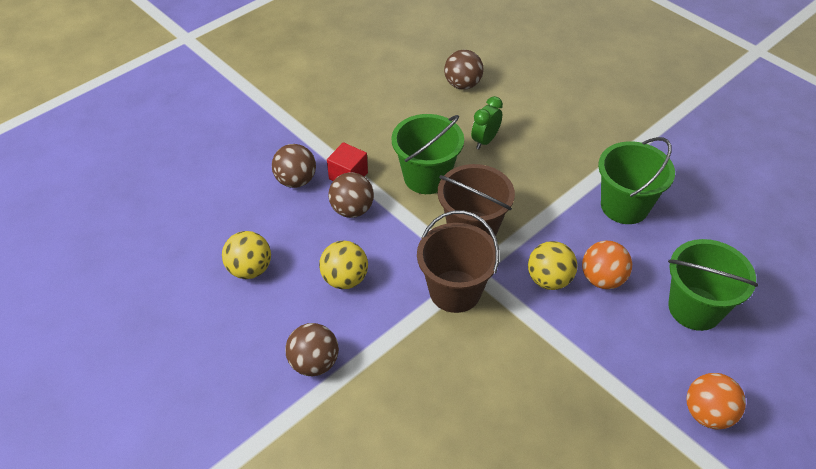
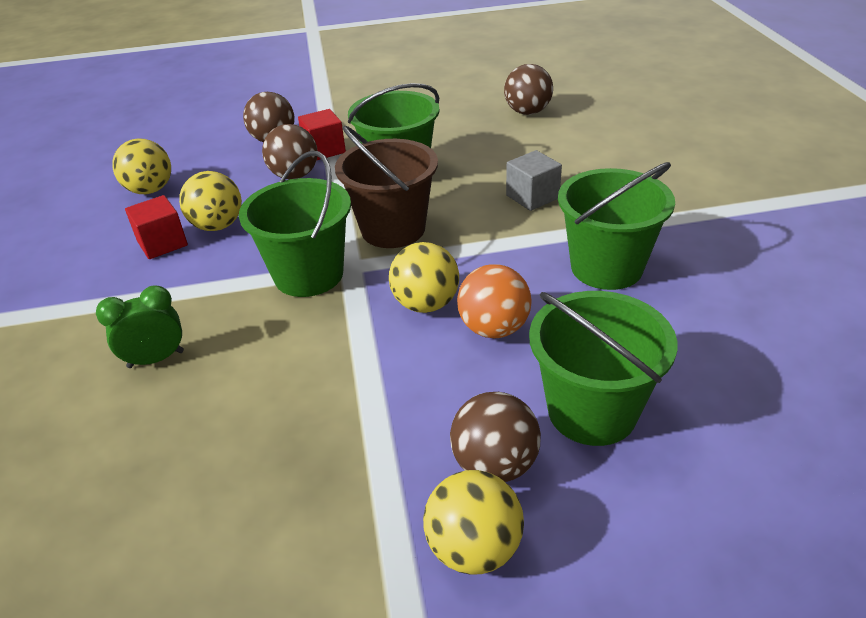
camera: 35 degrees right, 10 degrees down
brown ball [285,323,339,376] -> brown ball moved to [450,392,541,482]
brown bucket [417,210,499,313] -> green bucket [239,151,351,297]
green clock [471,96,503,149] -> green clock moved to [96,285,184,368]
orange ball [686,373,746,429] -> yellow ball [423,470,524,575]
none -> red cube [125,195,188,259]
none -> grey cube [506,150,562,211]

